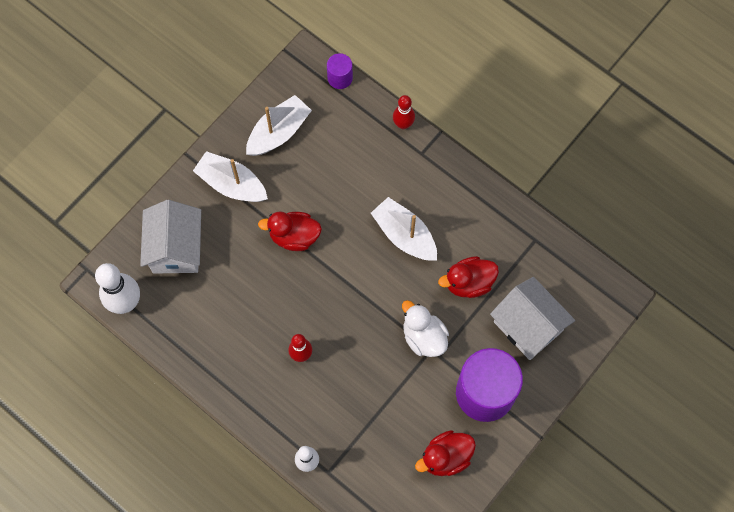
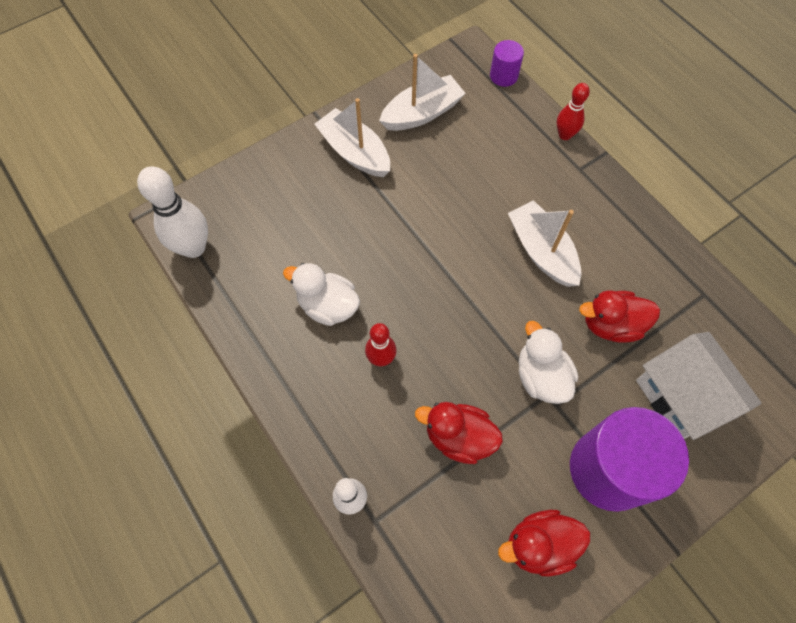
camera: 15 degrees right, 5 degrees down
white house [140,200,201,274] -> none
red duck [258,211,322,251] -> red duck moved to [415,402,503,464]
none -> white duck [283,263,360,326]

